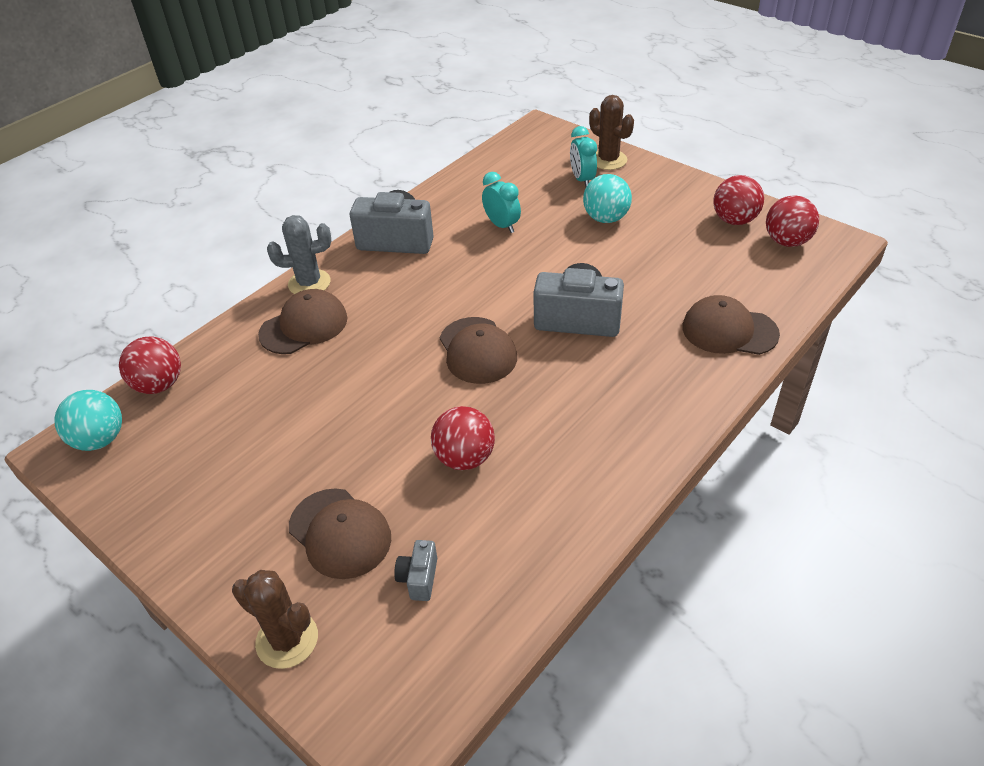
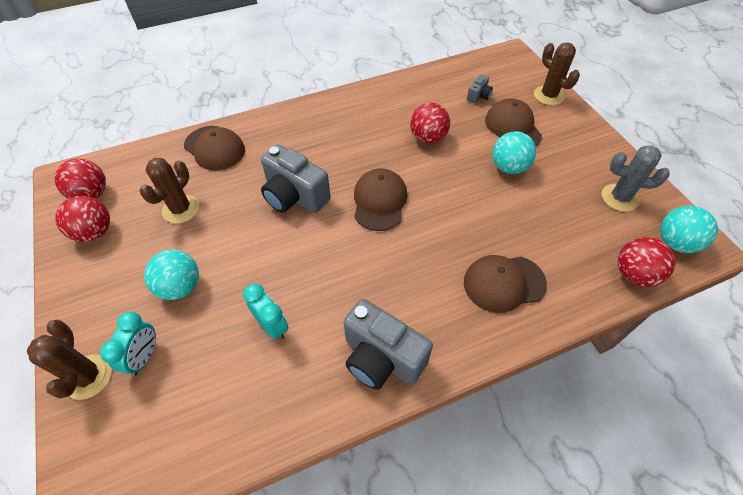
camera: 155 degrees left, 10 degrees up
grey cactus [267,215,331,294] -> grey cactus moved to [602,145,670,212]
turquoise clock [482,172,521,233] -> turquoise clock turned 150 degrees clockwise [243,283,289,340]
none -> brown cactus [140,158,199,224]
none -> turquoise ball [492,131,536,174]

